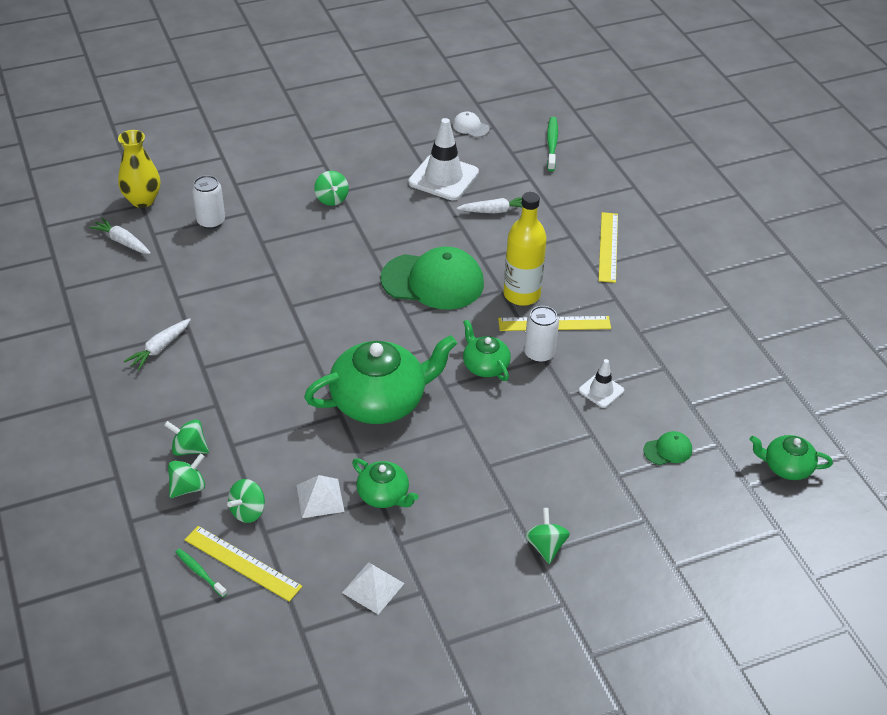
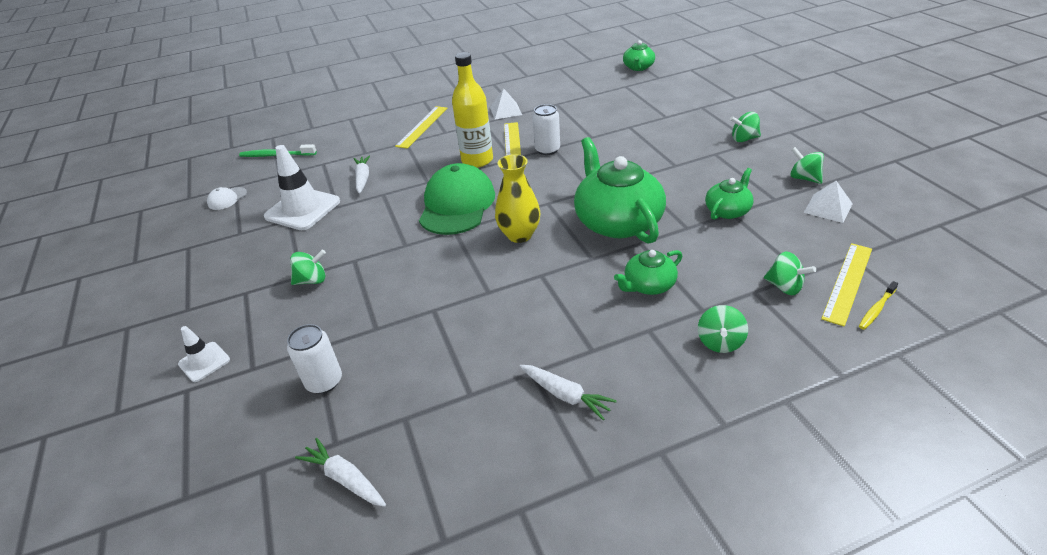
camera: 85 degrees left, 5 degrees down
white carrot [89,217,151,254] -> white carrot turned 90 degrees clockwise [295,437,386,507]
yellow vase [118,130,160,208] -> yellow vase moved to [495,154,540,243]
green spinning top [168,453,205,498] -> green spinning top moved to [790,147,824,184]
green toothbrush [176,548,227,597] -> yellow toothbrush [859,281,898,330]
white pyramid [297,475,345,518] -> white pyramid moved to [490,88,522,120]
green teapot [463,320,511,381] -> green teapot moved to [614,250,683,295]
white traffic cone [579,359,624,408] -> white traffic cone moved to [178,326,230,382]
yellow ruler [599,212,618,283] -> yellow ruler turned 75 degrees counterclockwise [395,106,447,149]
green cap [643,431,692,465] -> none

